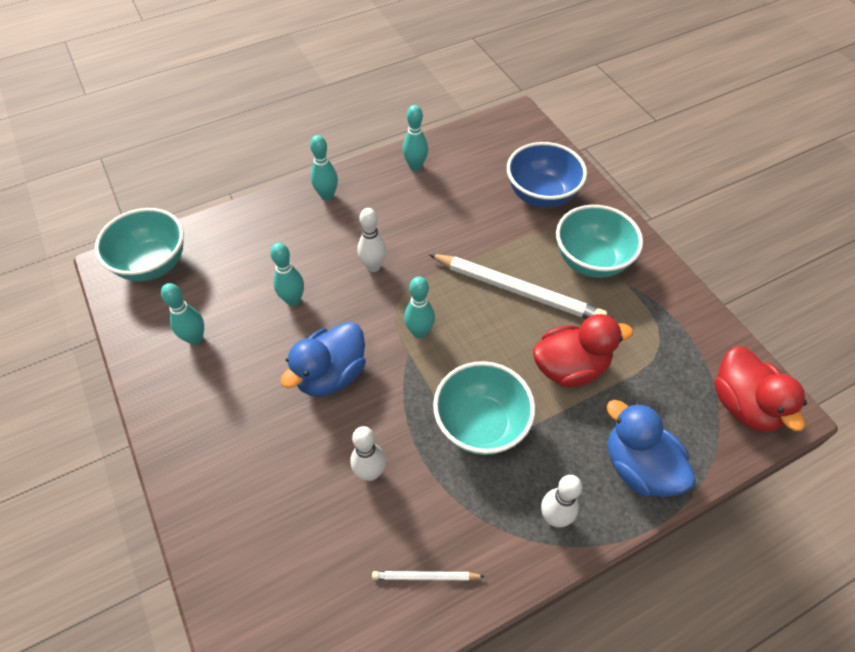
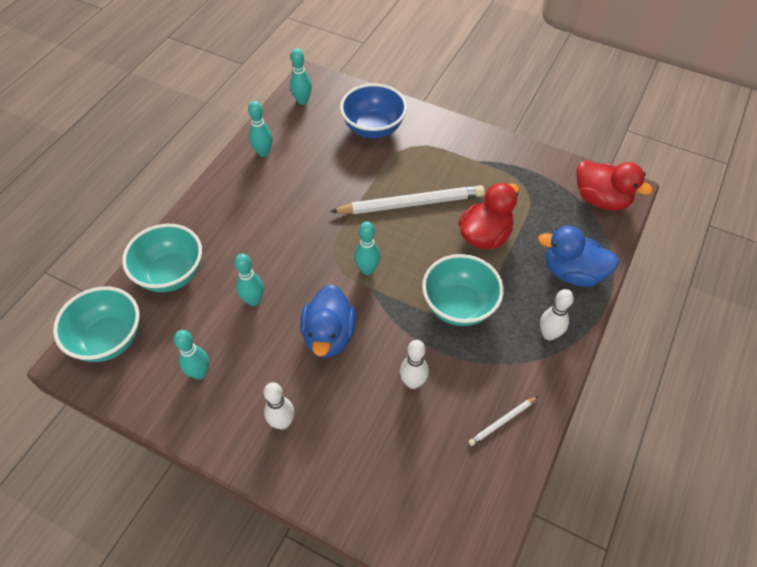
camera: 35 degrees left, 0 degrees up
turquoise bowling pin [310,135,338,201] -> turquoise bowling pin moved to [290,48,312,105]
white bowling pin [358,208,386,272] -> white bowling pin moved to [264,382,295,430]
turquoise bowl [556,205,643,278] -> turquoise bowl moved to [122,224,202,292]

